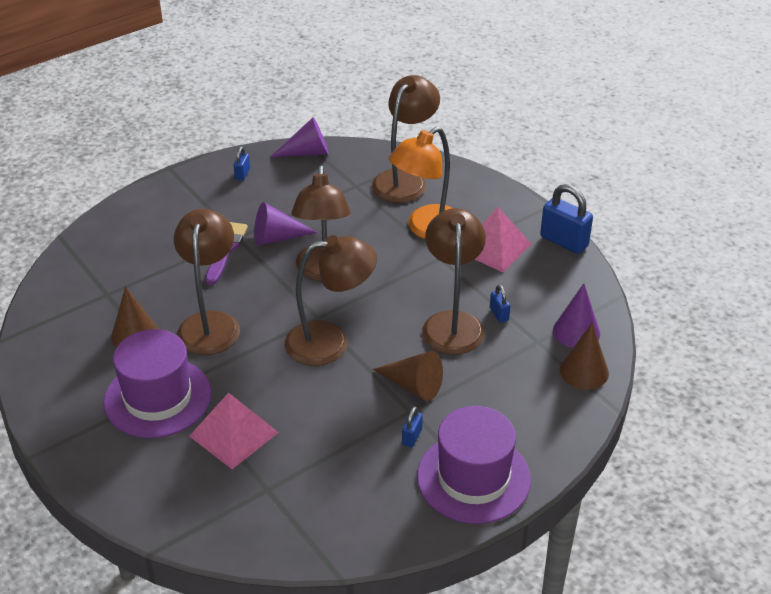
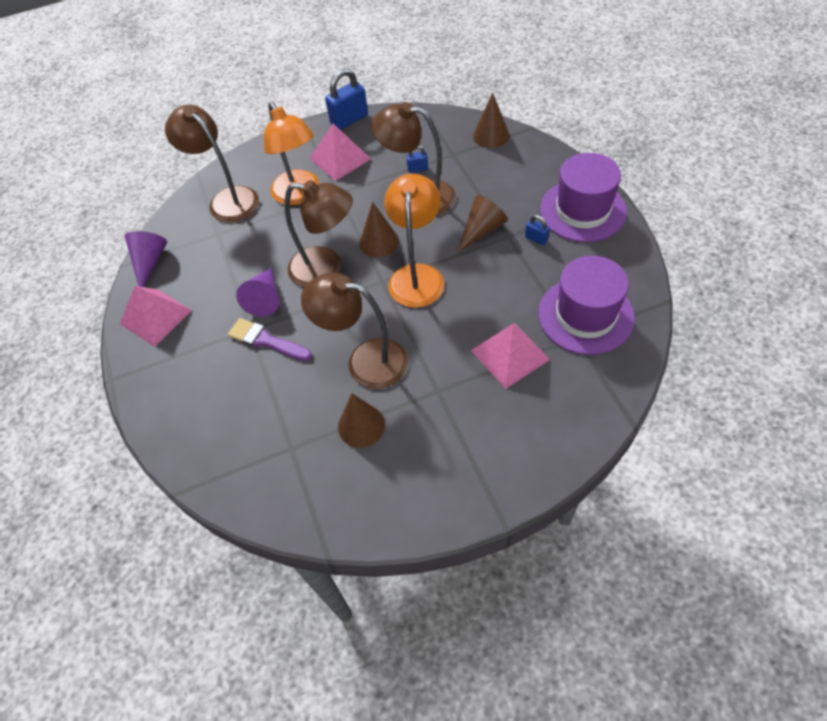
camera: 70 degrees left, 15 degrees up
purple hat [104,329,212,438] -> purple hat moved to [538,256,635,355]
blue padlock [234,146,250,180] -> pink pyramid [119,286,192,347]
brown lamp [285,235,377,366] -> orange lamp [384,174,444,308]
purple cone [553,283,600,348] -> none
none -> brown cone [359,202,399,258]

